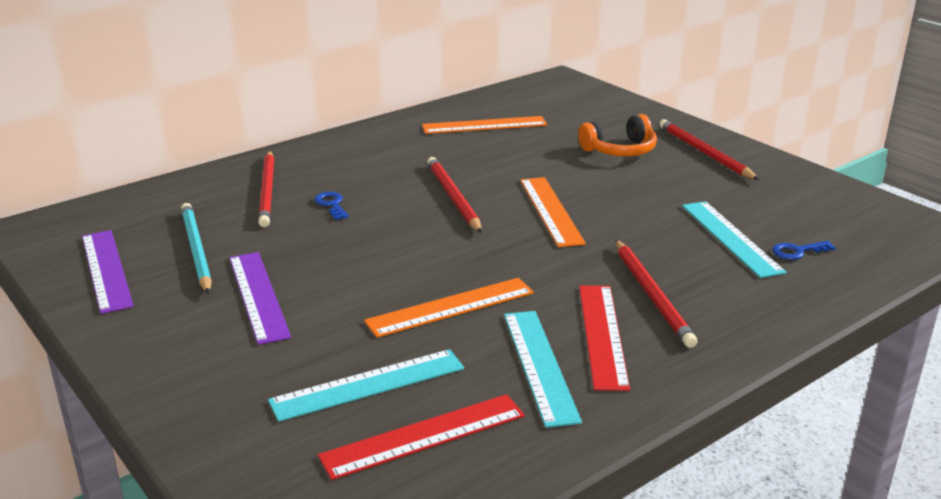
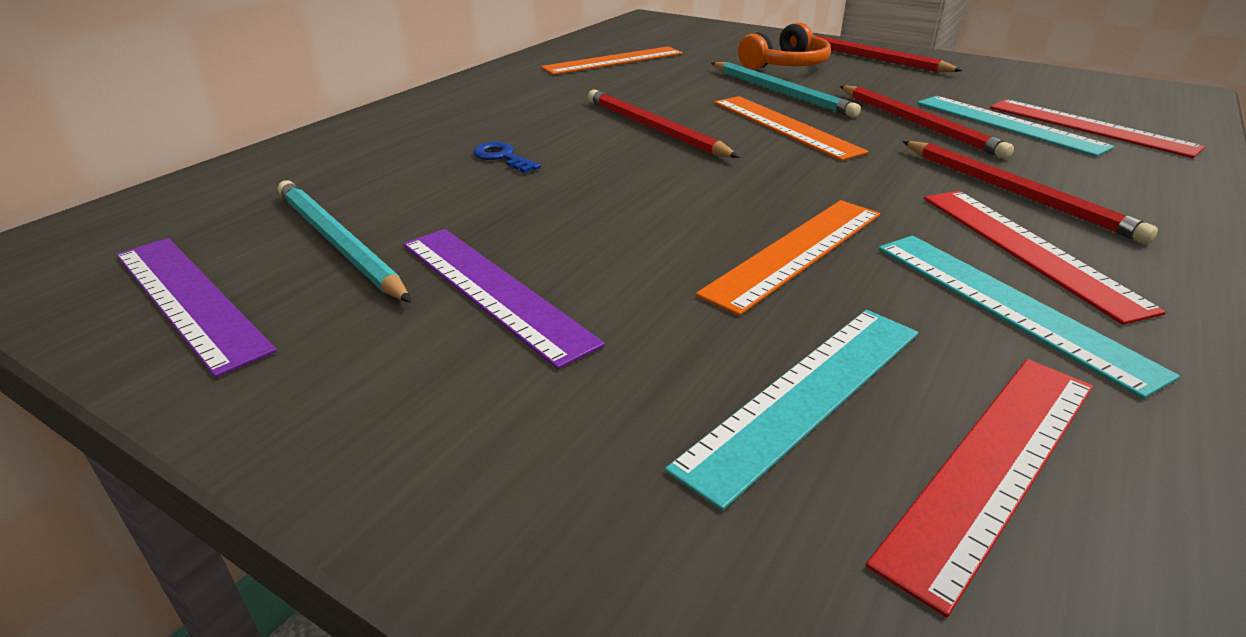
camera: 20 degrees left, 5 degrees up
red pencil [258,151,274,227] -> red pencil moved to [840,85,1014,159]
blue key [772,241,836,260] -> red ruler [990,99,1205,158]
none -> turquoise pencil [712,62,861,117]

